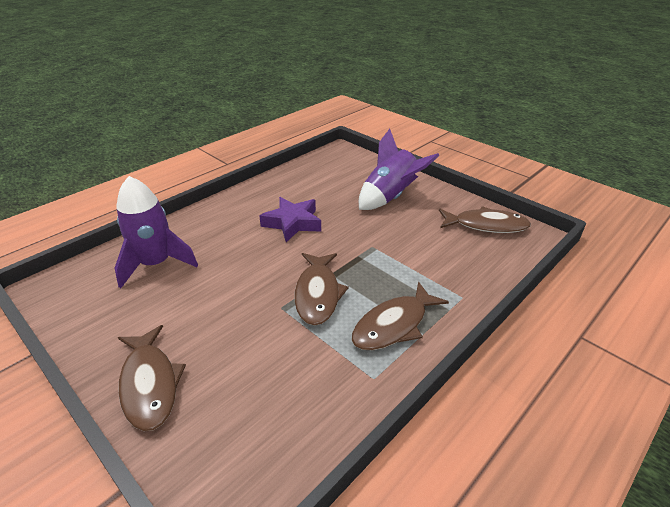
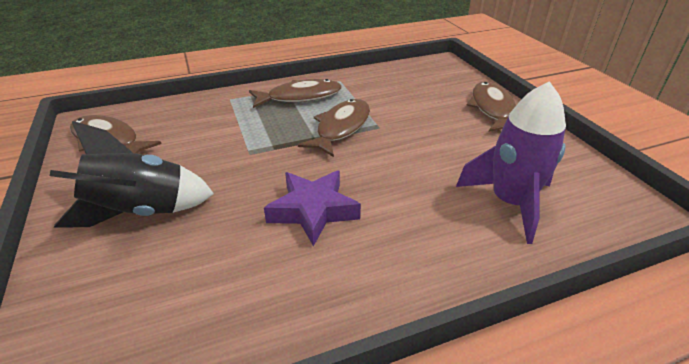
camera: 155 degrees left, 0 degrees up
purple rocket [359,129,440,210] -> black rocket [50,121,214,228]

